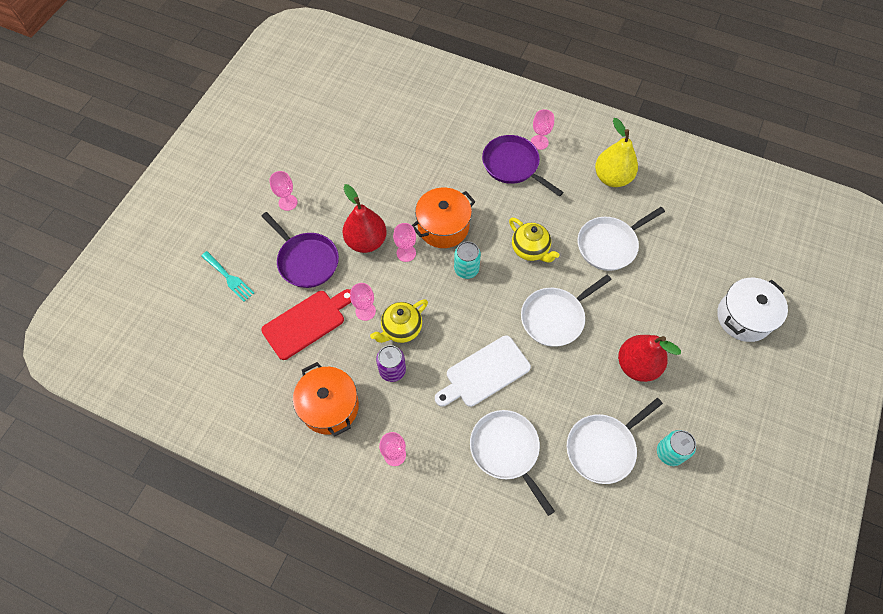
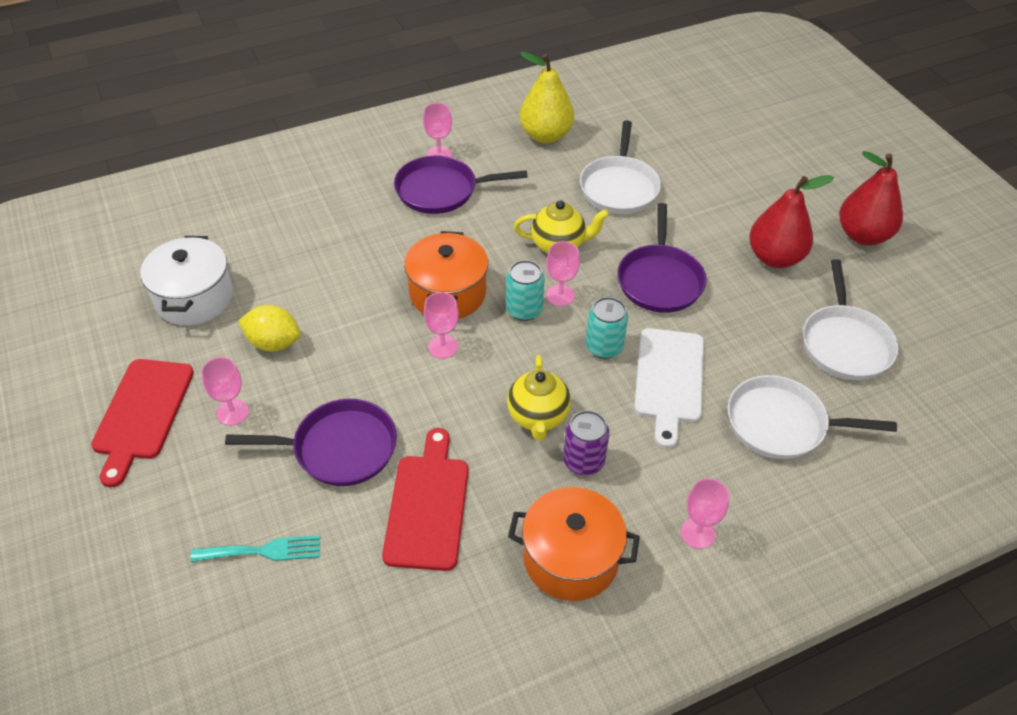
camera: 50 degrees left, 15 degrees down
red pear [343,184,387,253] -> red pear moved to [839,151,903,245]
pink goblet [350,283,376,321] -> pink goblet moved to [546,241,580,306]
white pan [521,274,612,347] -> purple pan [617,203,706,313]
turquoise can [657,430,696,466] -> turquoise can moved to [586,297,628,359]
white pot [717,278,788,342] -> white pot moved to [140,236,233,325]
none -> red cutting board [91,359,194,487]
none -> yellow lemon [238,305,301,351]

